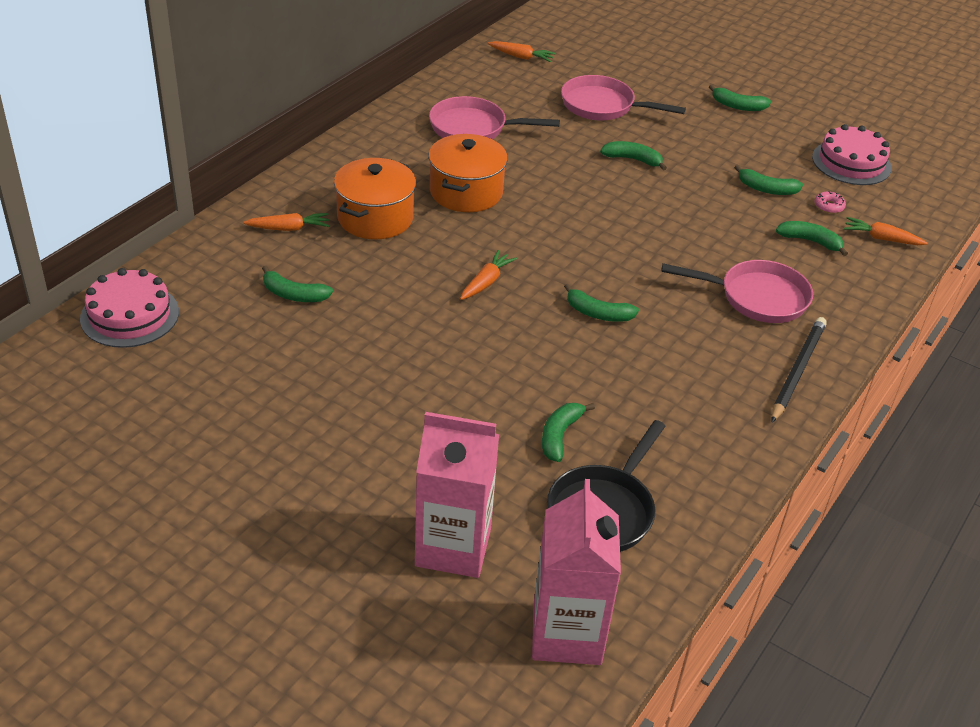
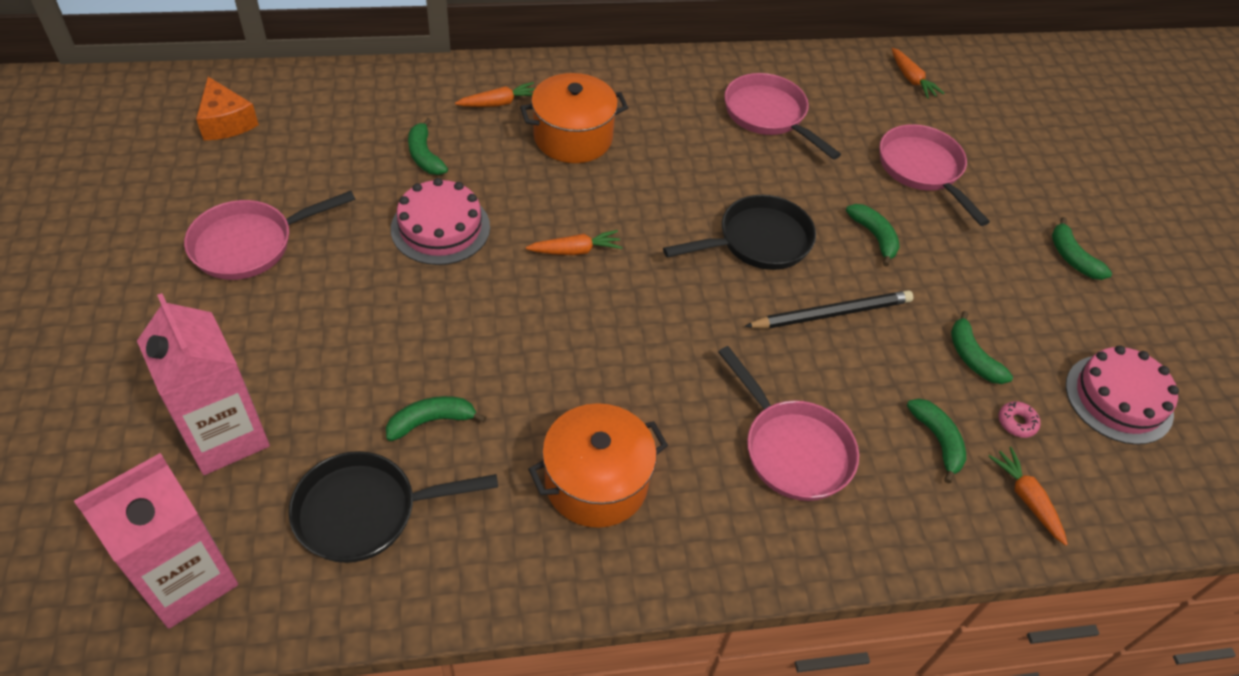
camera: 45 degrees right, 10 degrees up
pink cake [80,268,179,348] -> pink cake moved to [391,178,490,265]
orange carrot [243,213,330,231] -> orange carrot turned 60 degrees counterclockwise [455,82,535,107]
orange pot [428,134,508,212] -> orange pot moved to [528,403,668,528]
green banana [564,284,639,322] -> none
black pencil [771,317,827,422] -> black pencil moved to [744,290,913,329]
none -> pink pan [184,191,355,280]
none -> orange cheese [196,77,259,140]
none -> black pan [663,195,816,270]

